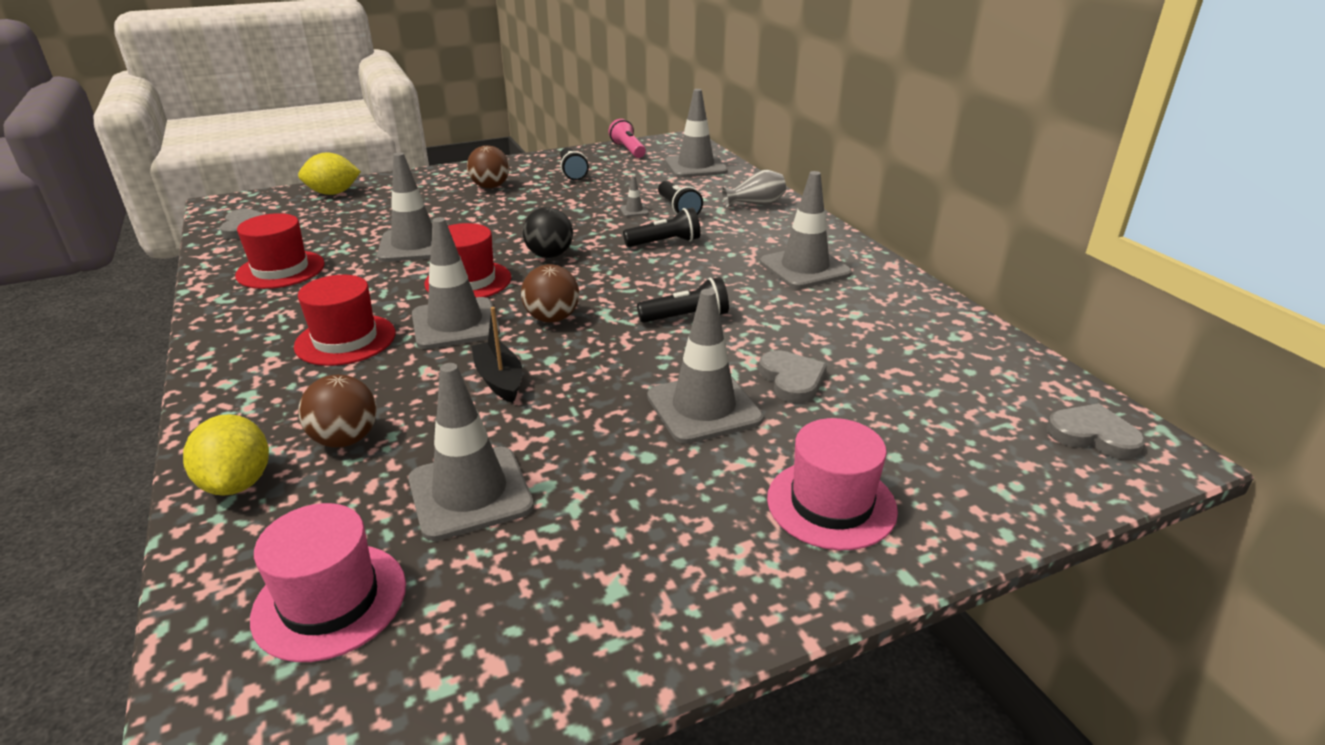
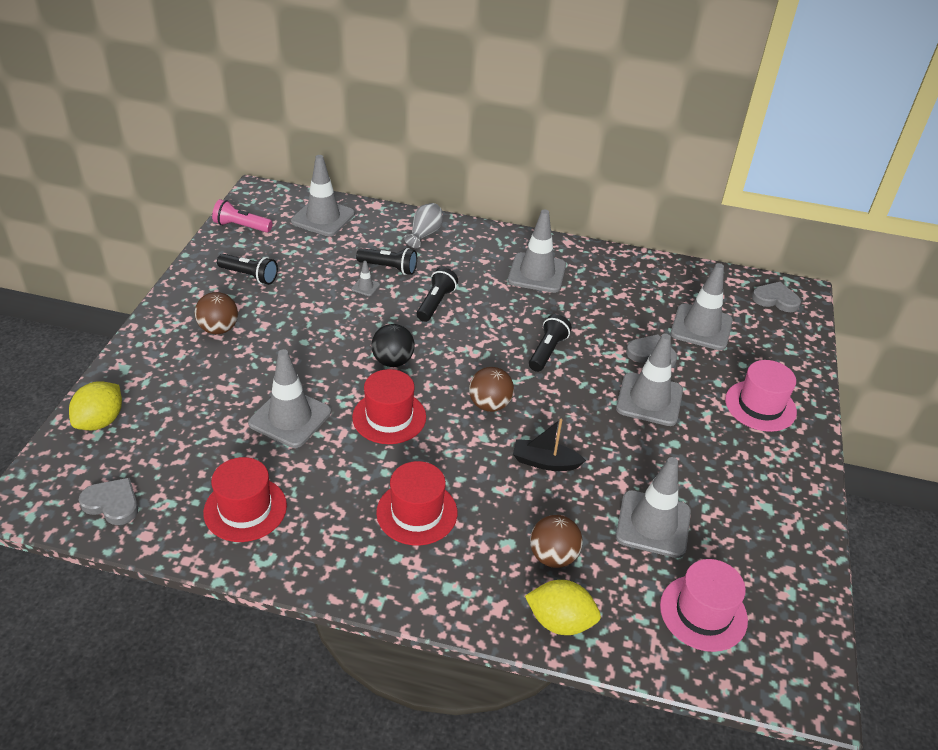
camera: 55 degrees left, 10 degrees up
grey traffic cone [412,217,500,349] -> grey traffic cone moved to [670,263,733,350]
grey heart [1046,403,1145,460] -> grey heart turned 45 degrees clockwise [752,282,801,312]

